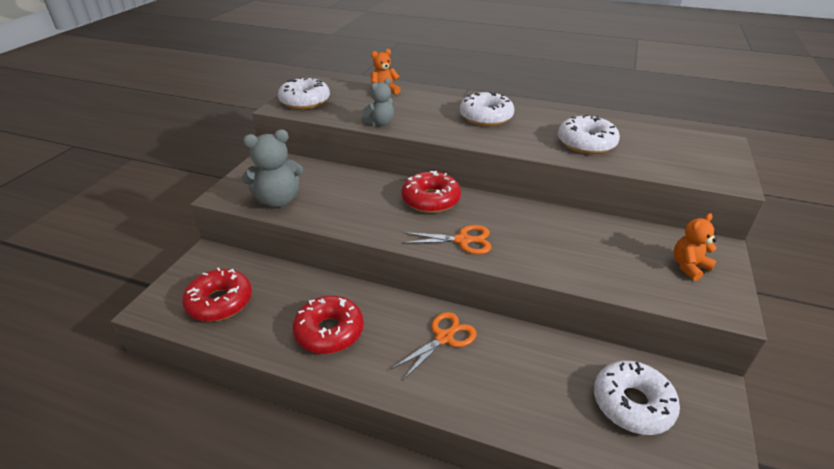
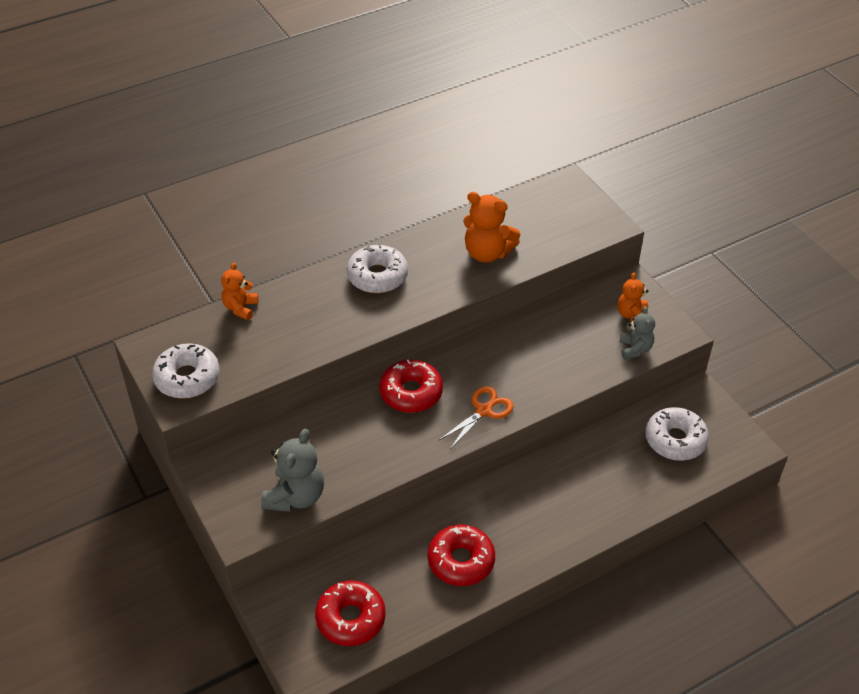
camera: 50 degrees left, 10 degrees up
grey teddy bear [361,78,394,126] -> grey teddy bear moved to [619,306,655,360]
orange scissors [390,312,477,381] -> none
white donut [558,115,620,154] -> orange teddy bear [463,192,520,263]

